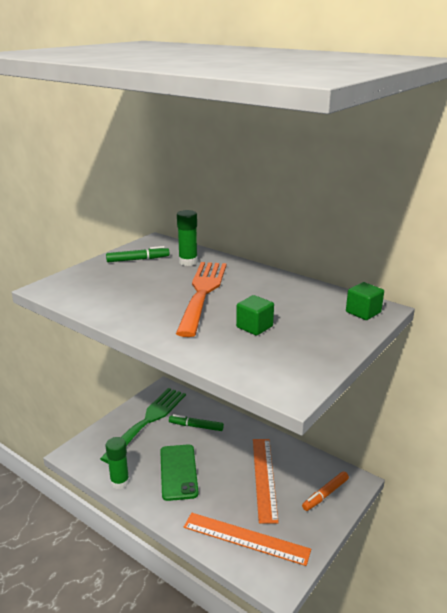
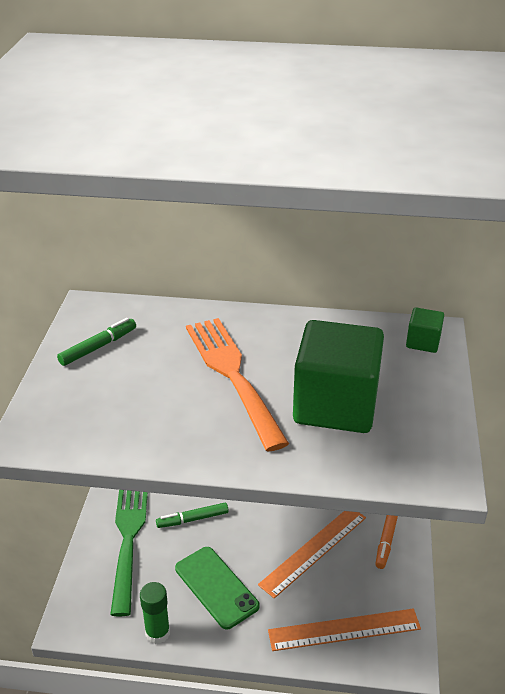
camera: 30 degrees left, 10 degrees up
green glue stick [177,210,198,266] -> none
green cube [236,295,274,336] -> green cube [293,320,384,433], size x2.27
orange ruler [253,439,279,523] -> orange ruler turned 75 degrees clockwise [258,511,366,599]

